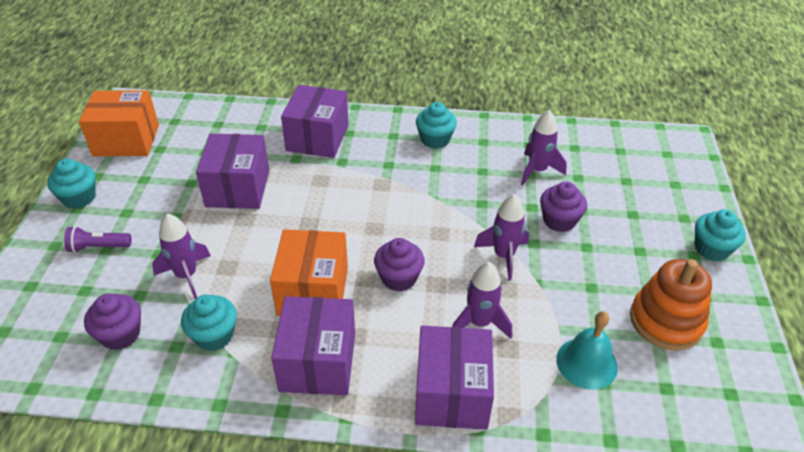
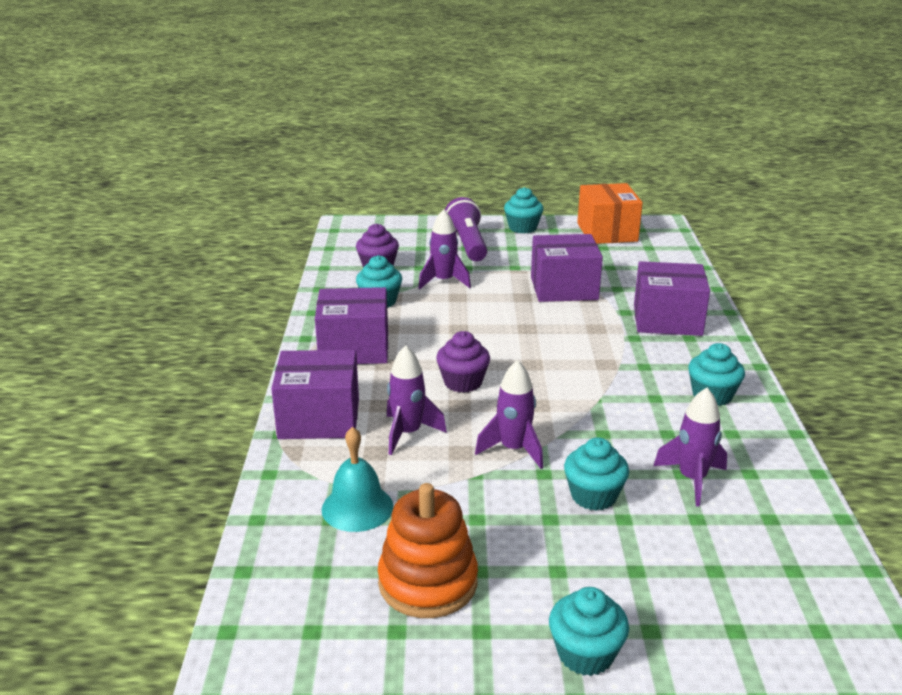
camera: 85 degrees right, 15 degrees down
purple flashlight [64,226,131,253] -> purple flashlight [445,197,487,261], size x1.68
orange box [270,229,348,316] -> none
purple cupcake [540,181,587,232] -> turquoise cupcake [564,437,629,511]

